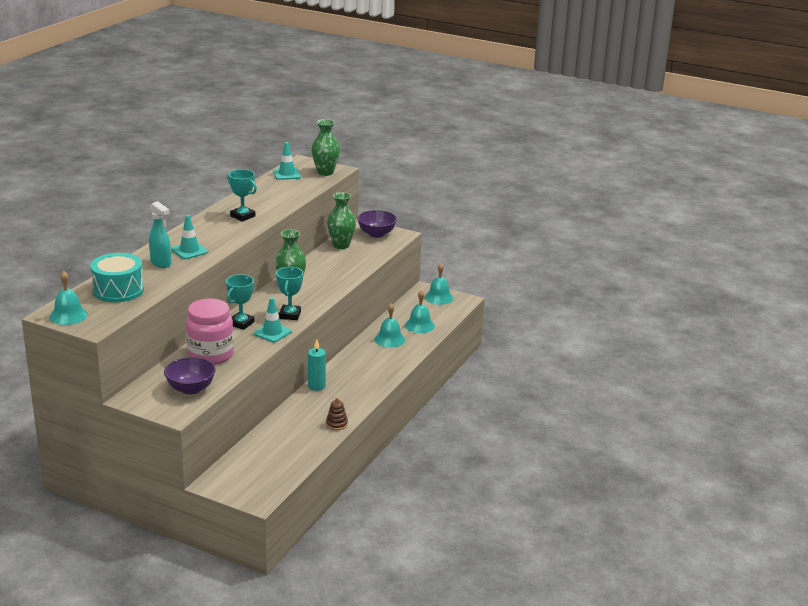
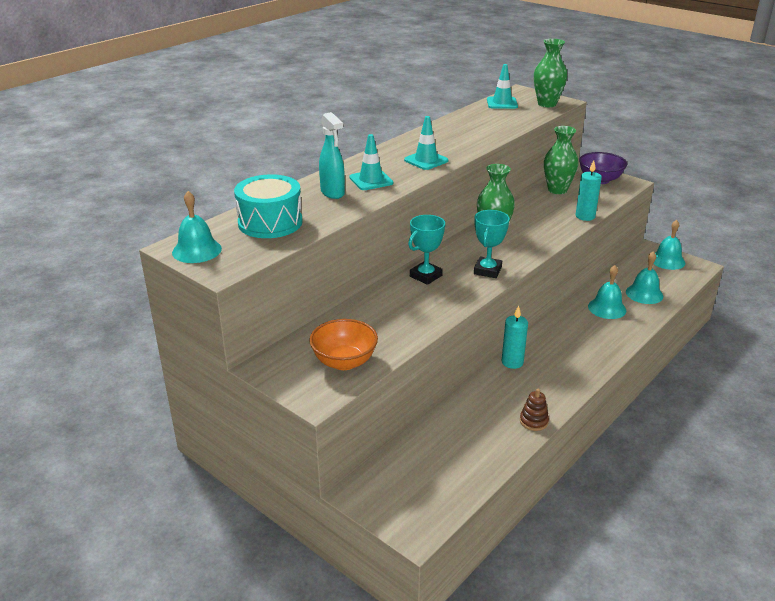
camera: 15 degrees right, 5 degrees up
purple bowl [164,357,216,395] -> orange bowl [309,319,378,370]
pink jar [186,299,234,365] -> none
turquoise trophy [227,169,257,222] -> none
turquoise traffic cone [253,297,291,342] -> turquoise traffic cone moved to [404,116,448,170]
none -> turquoise candle [576,160,602,221]

